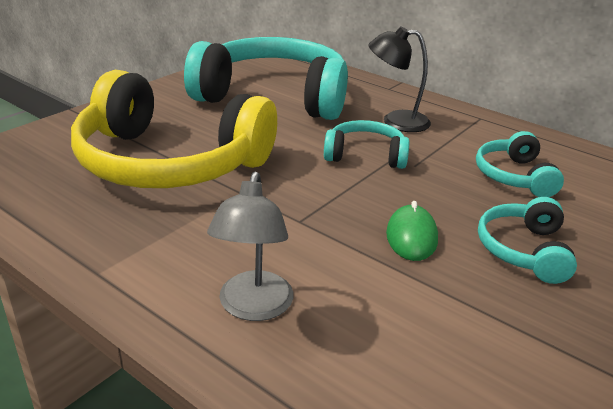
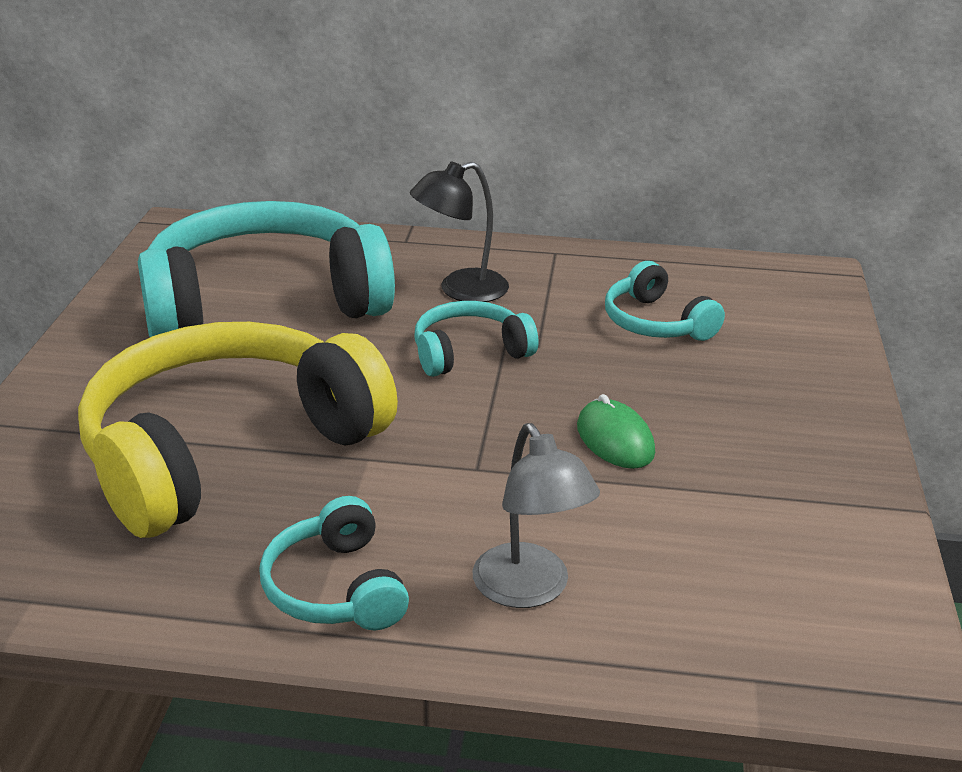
camera: 30 degrees left, 0 degrees up
yellow headphones [71,70,277,188] -> yellow headphones turned 150 degrees clockwise [78,322,398,538]
turquoise headphones [478,197,577,284] -> turquoise headphones moved to [259,496,409,630]

